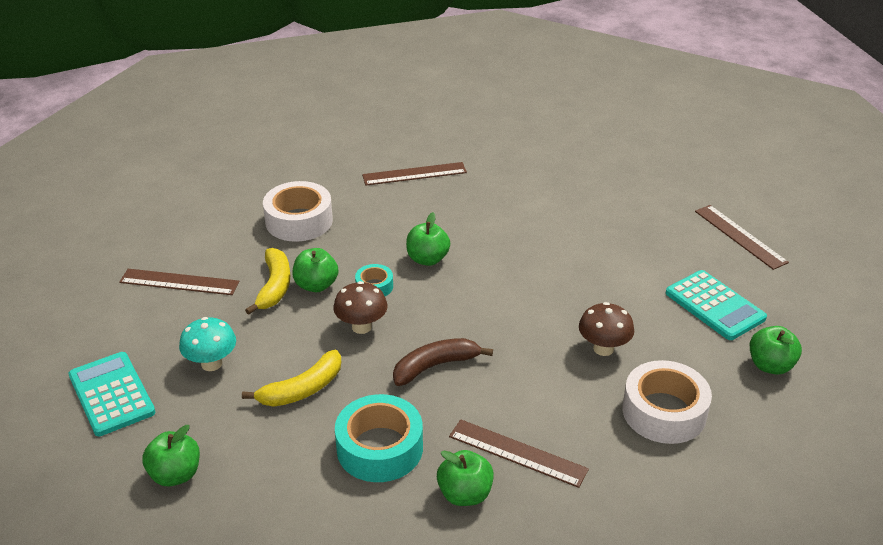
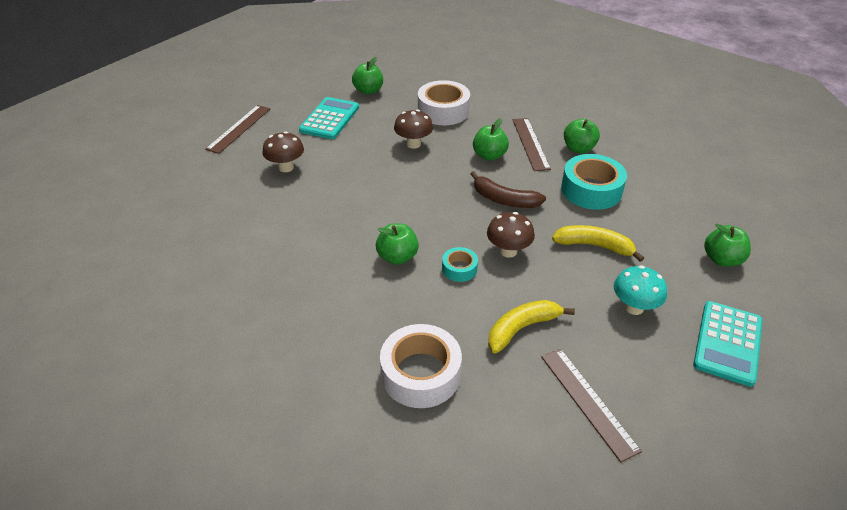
camera: 125 degrees left, 5 degrees up
green apple [293,248,338,292] -> green apple moved to [473,118,509,161]
brown ruler [362,162,467,186] -> none
none -> brown mushroom [262,132,304,172]

